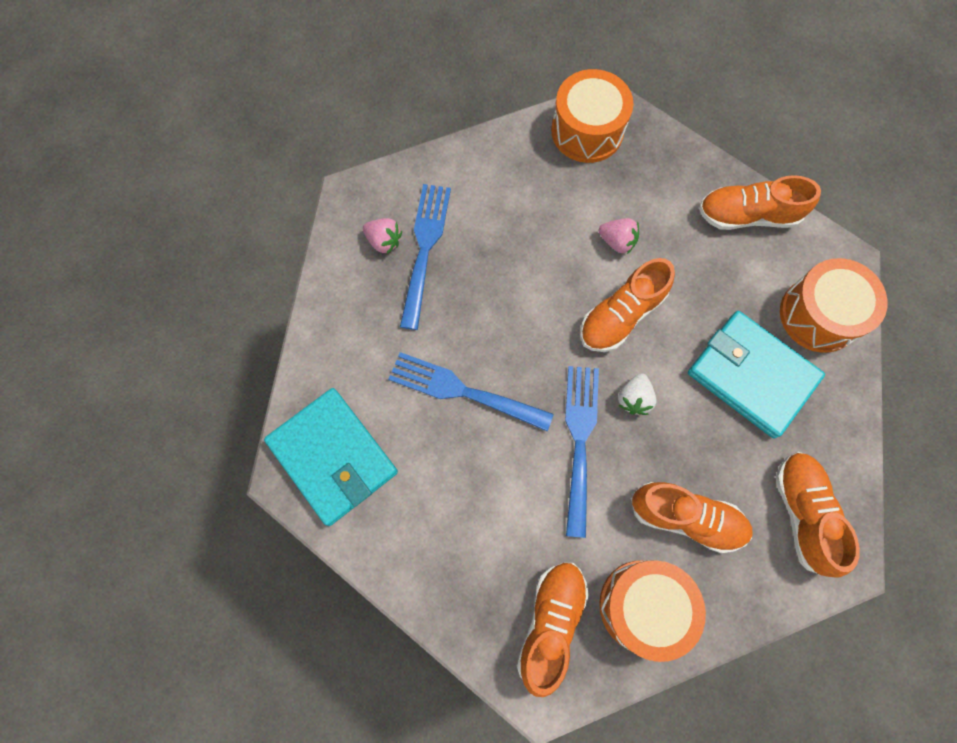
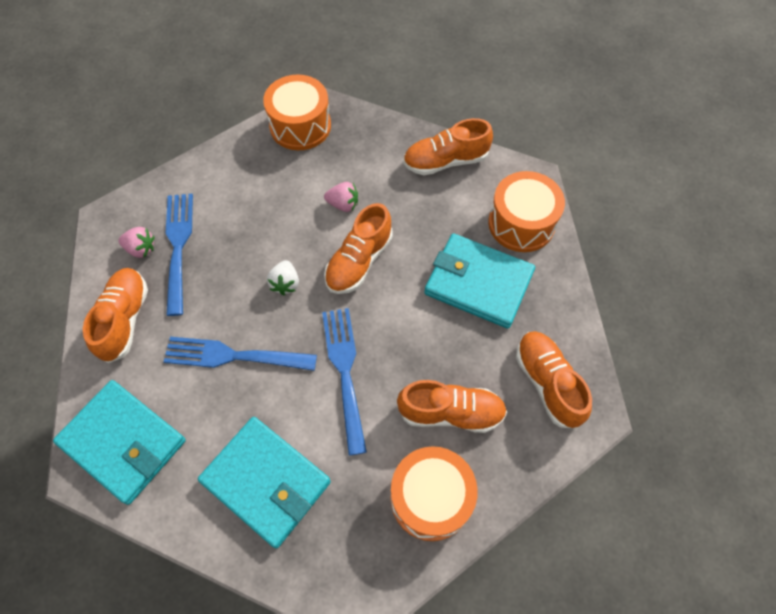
camera: 15 degrees left, 10 degrees down
orange shoe [517,563,589,697] -> orange shoe moved to [83,268,148,363]
white strawberry [618,373,657,415] -> white strawberry moved to [267,260,299,295]
none -> turquoise wallet [198,417,331,548]

